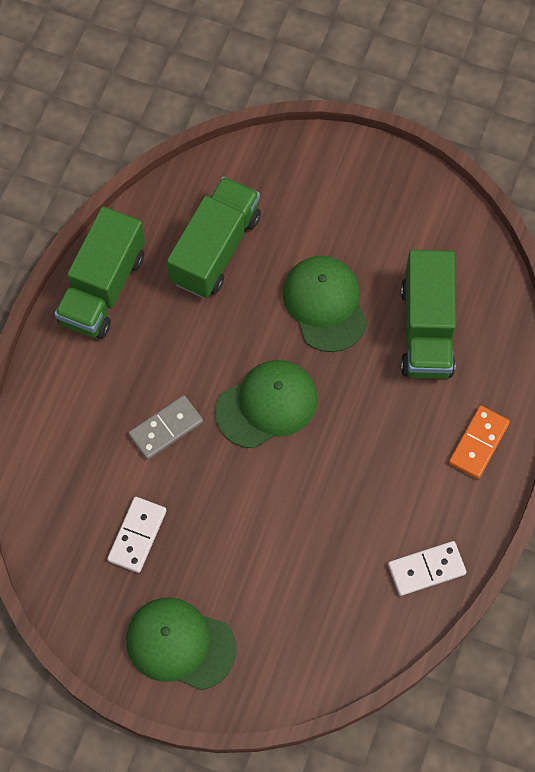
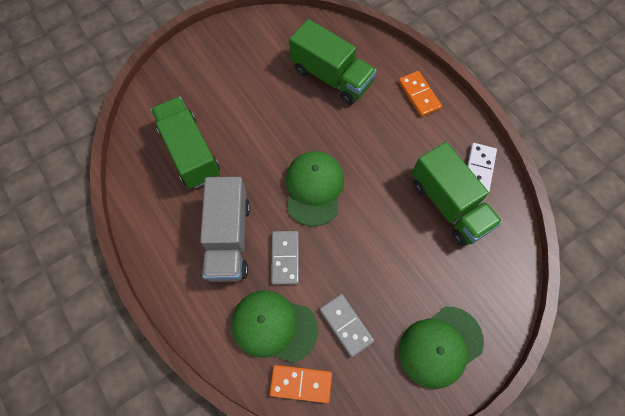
camera: 55 degrees left, 0 degrees up
green truck [54,207,145,339] -> green truck moved to [412,142,502,246]
white domino [107,497,167,573] -> grey domino [320,294,374,357]
green cap [283,256,367,352] -> green cap moved to [231,290,318,363]
none -> grey truck [200,177,250,282]
none -> orange domino [269,365,332,403]

